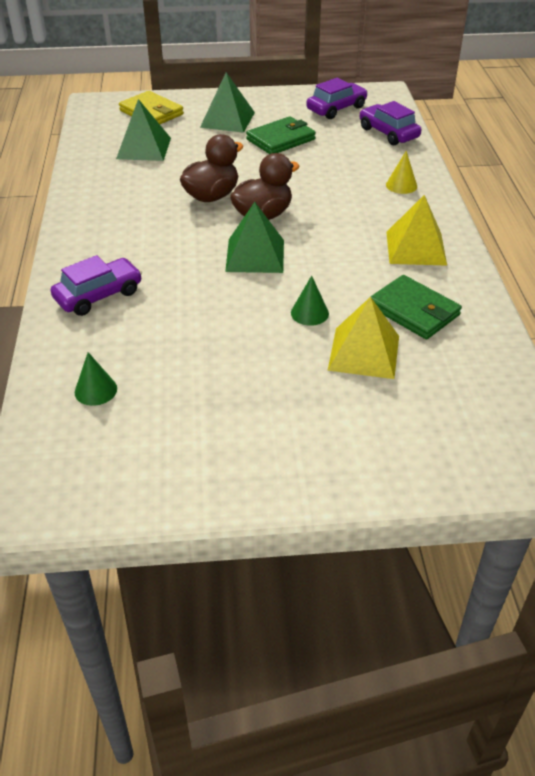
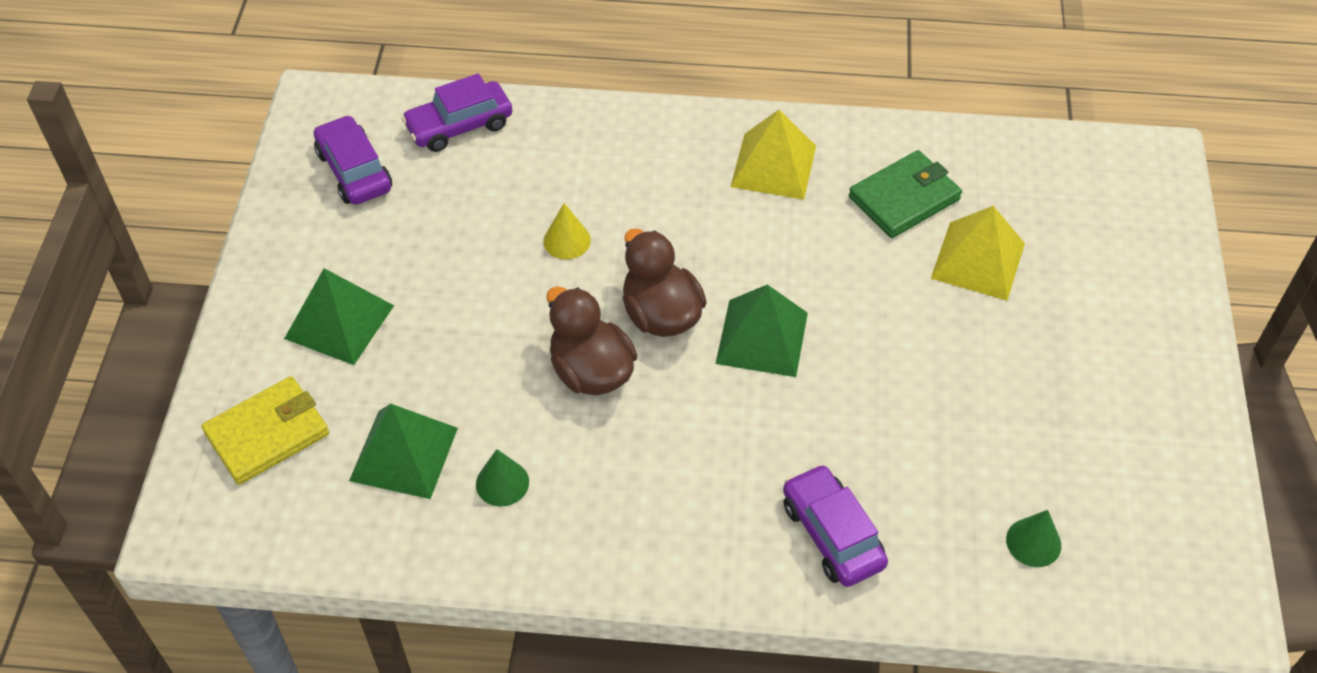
camera: 80 degrees left, 10 degrees up
green wallet [246,116,316,154] -> none
green cone [291,276,329,326] -> green cone moved to [476,449,529,506]
yellow cone [386,151,417,194] -> yellow cone moved to [543,203,591,259]

